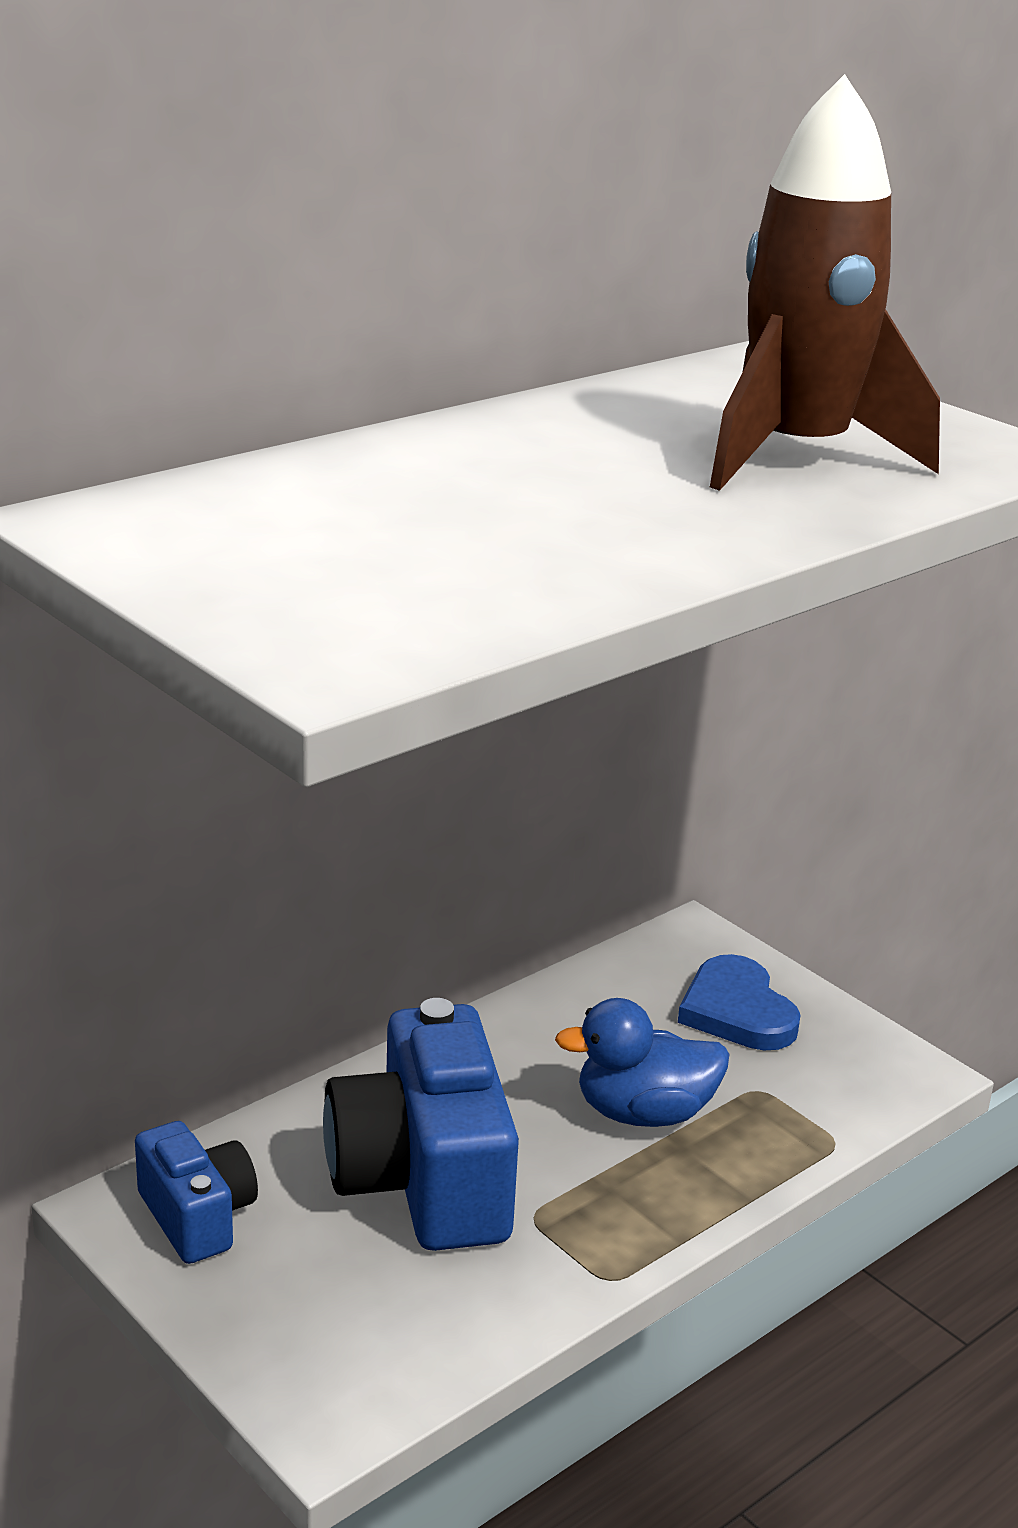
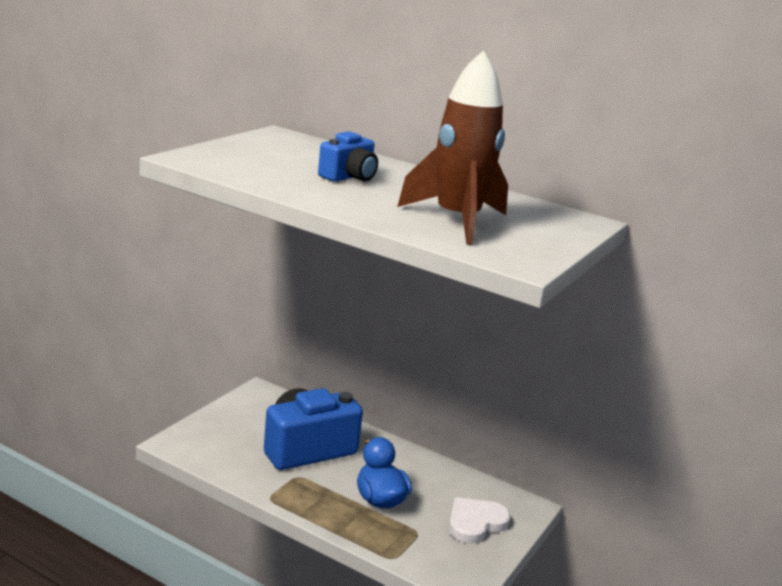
camera: 70 degrees right, 5 degrees down
blue camera [135,1121,258,1264] -> blue camera moved to [318,131,378,182]
blue heart [678,954,801,1051] -> white heart [449,497,511,543]

